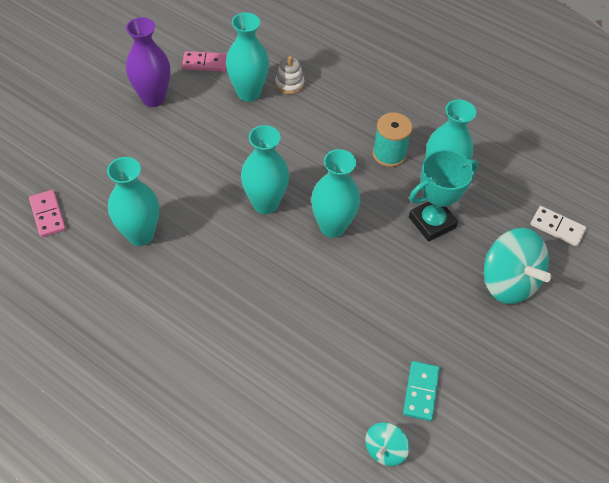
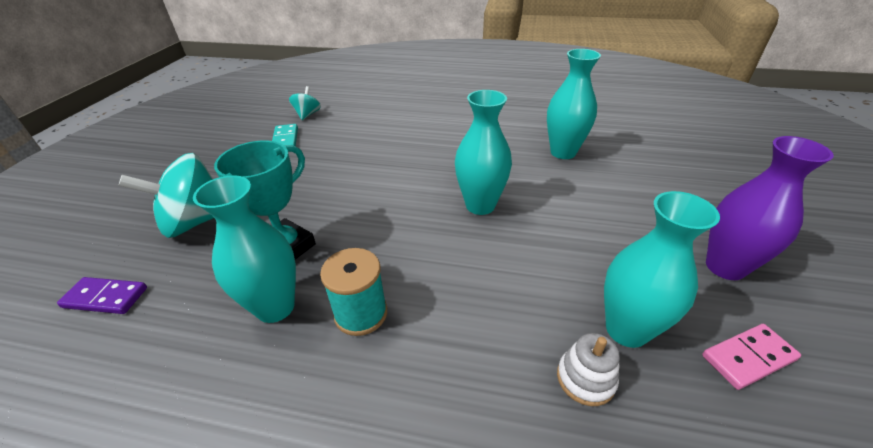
camera: 160 degrees right, 15 degrees down
pink domino [29,190,66,237] -> none
turquoise vase [311,149,360,238] -> none
turquoise spinning top [484,228,551,304] -> turquoise spinning top turned 60 degrees counterclockwise [119,153,214,238]
white domino [530,206,587,247] -> purple domino [57,277,147,314]

